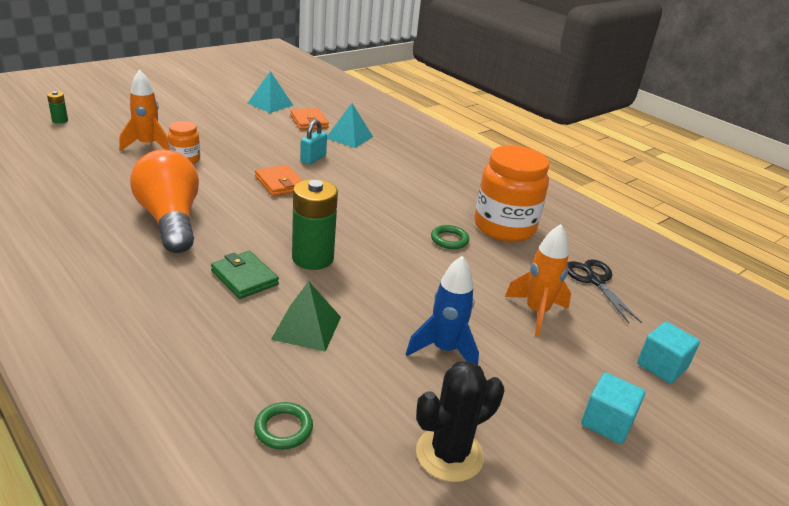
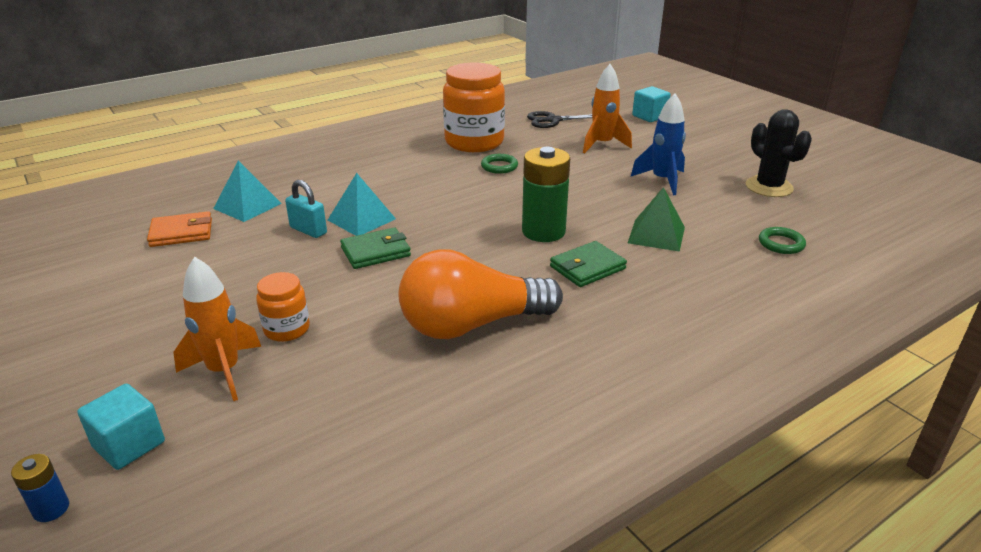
camera: 80 degrees left, 0 degrees up
green battery [47,91,68,124] -> blue battery [11,454,69,522]
turquoise pyramid [248,71,293,113] -> turquoise pyramid moved to [328,173,396,236]
orange wallet [255,165,303,196] -> green wallet [340,228,411,269]
turquoise cube [581,372,645,444] -> turquoise cube moved to [77,384,165,470]

